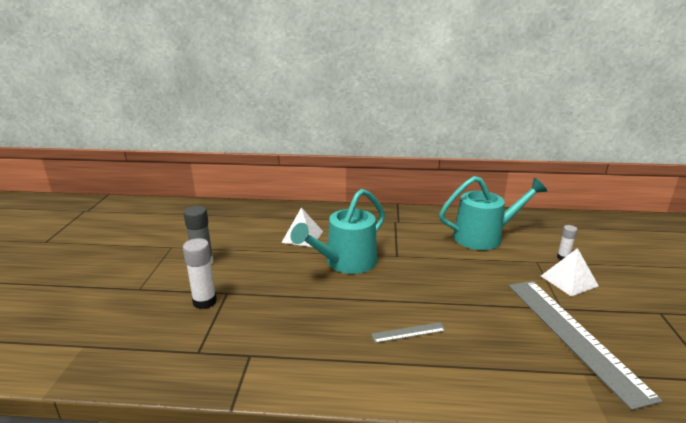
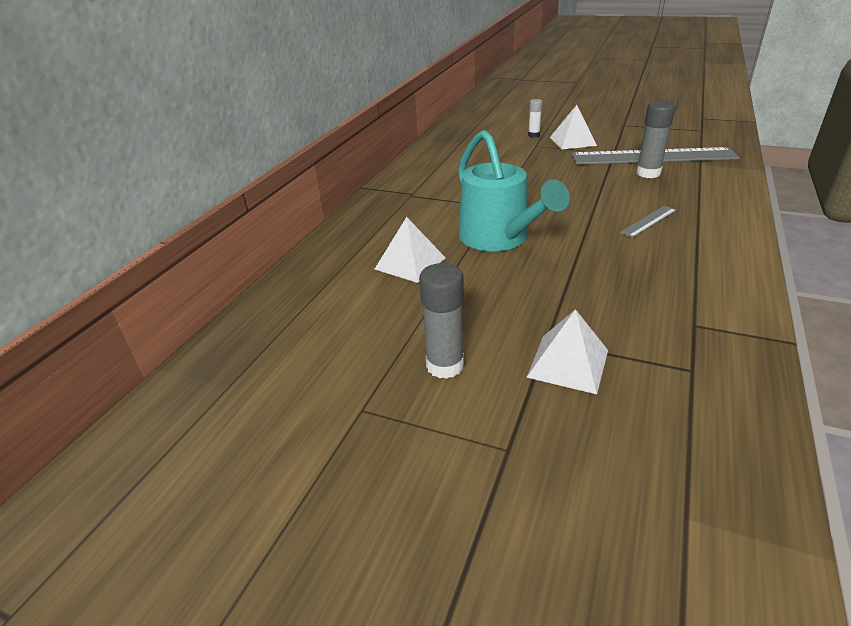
camera: 70 degrees left, 10 degrees up
white glue stick [183,238,217,309] -> white pyramid [526,309,608,394]
grey ruler [371,322,446,343] -> grey ruler turned 45 degrees clockwise [620,206,677,238]
turquoise watering can [439,176,547,250] -> none
none -> grey glue stick [636,101,675,178]

